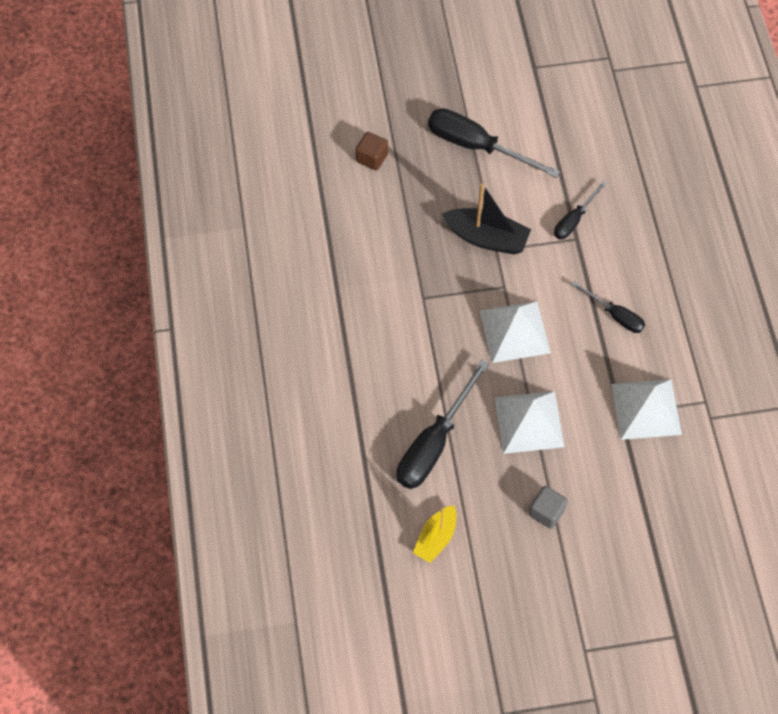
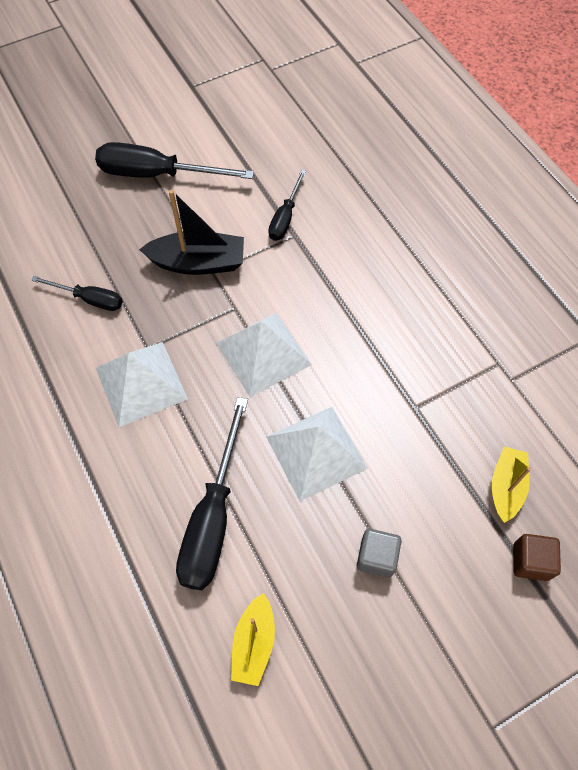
camera: 20 degrees left, 0 degrees up
brown cube [356,132,388,170] -> brown cube moved to [514,534,561,581]
black screwdriver [572,281,645,333] -> black screwdriver moved to [31,276,123,311]
white pyramid [611,379,682,440] -> white pyramid moved to [96,342,188,427]
none -> yellow boat [492,447,531,523]

